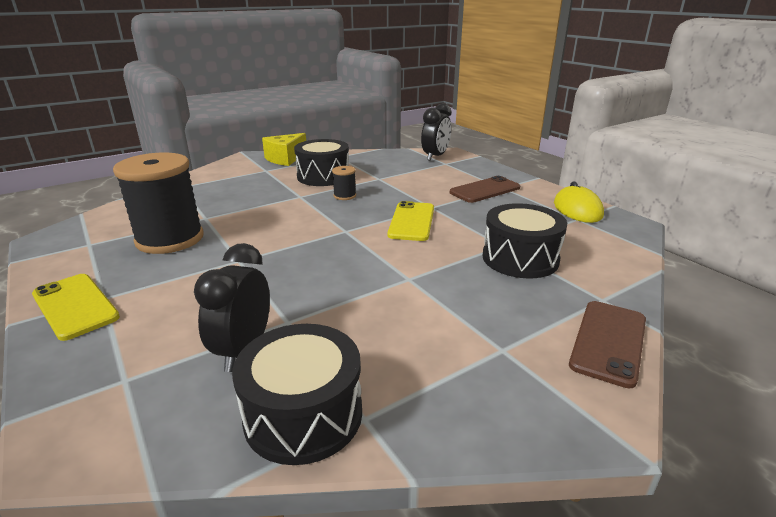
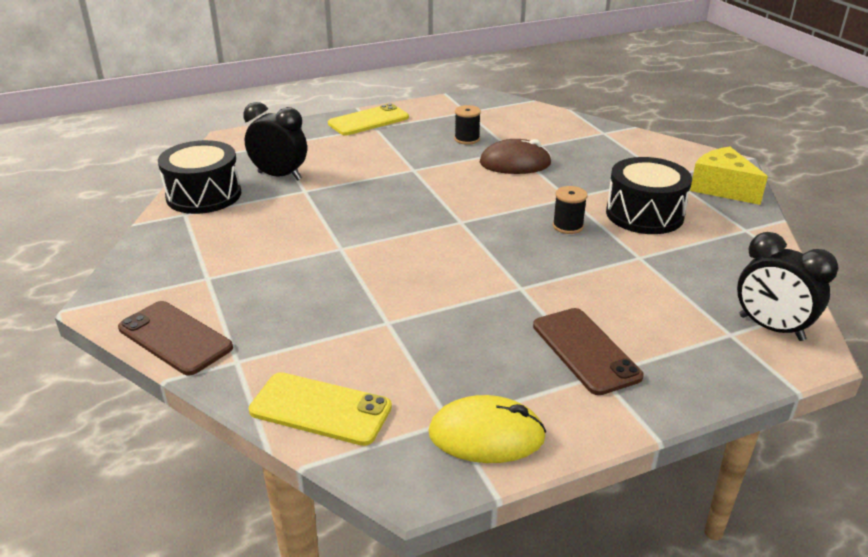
camera: 100 degrees right, 5 degrees up
black spool [113,152,204,254] -> black spool [454,105,481,145], size x0.42
yellow phone [387,201,434,241] -> yellow phone moved to [249,372,392,446]
black drum [483,203,567,278] -> none
none -> brown mouse [480,139,552,174]

